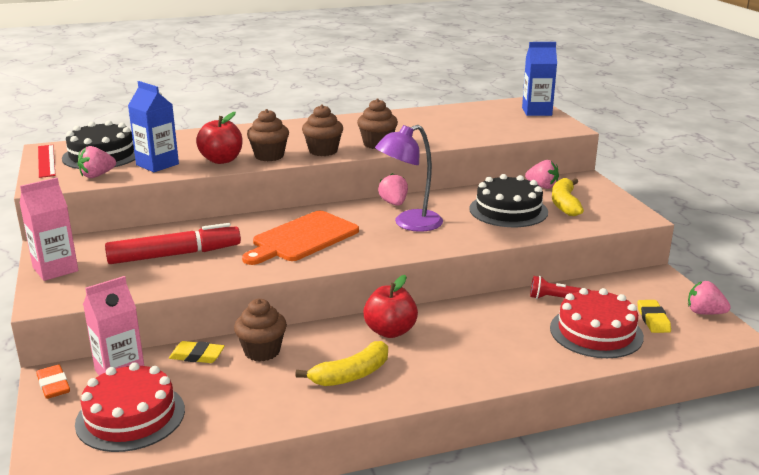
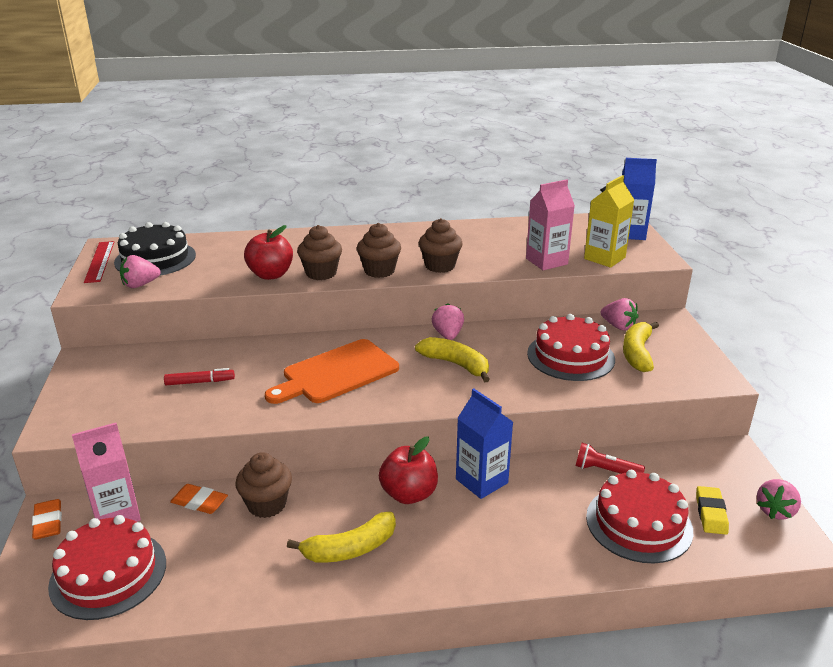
camera: 10 degrees right, 5 degrees up
pink carton [20,178,78,281] -> pink carton moved to [526,180,575,270]
red marker [105,223,241,264] -> red marker [164,368,235,385], size x0.50
blue carton [128,81,179,172] -> blue carton moved to [456,389,513,499]
yellow eraser [169,341,225,363] -> orange eraser [170,484,228,514]
purple lamp [375,125,443,232] -> yellow banana [415,337,490,382]
black cake [469,174,548,227] -> red cake [527,314,615,381]
pink strawberry [688,281,731,315] -> pink strawberry turned 90 degrees counterclockwise [757,479,801,519]
none -> yellow carton [584,175,634,268]

